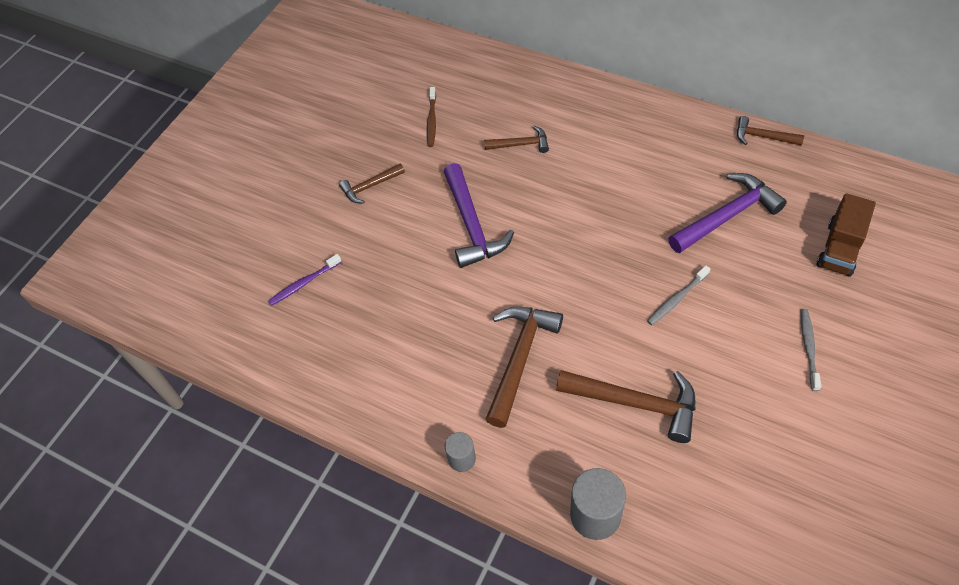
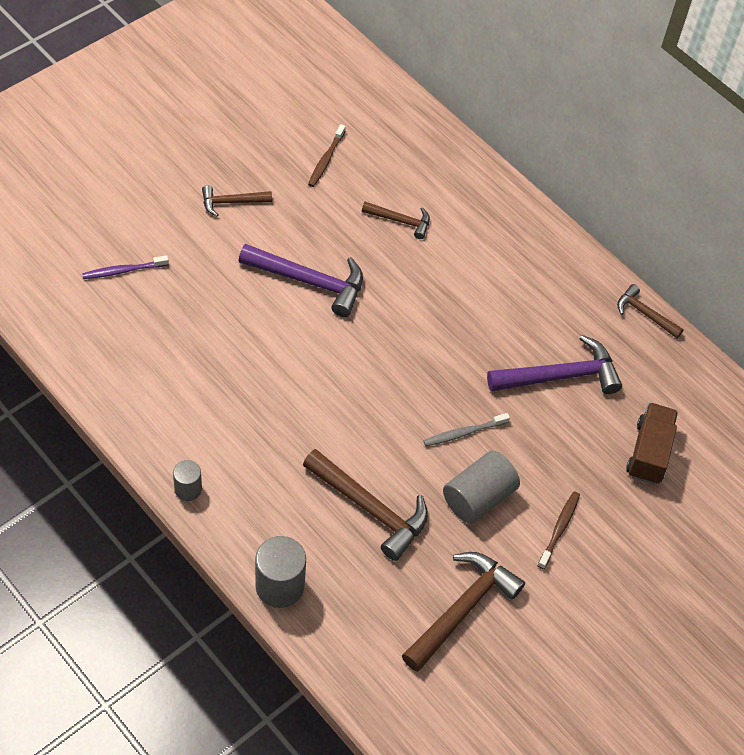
camera: 10 degrees right, 0 degrees up
purple hammer [444,163,514,268] -> purple hammer turned 75 degrees counterclockwise [239,244,363,317]
brown hammer [485,306,563,428] -> brown hammer moved to [402,552,525,672]
grey toothbrush [801,309,821,391] -> brown toothbrush [538,491,580,569]
brown truck [817,193,876,277] -> brown truck turned 150 degrees clockwise [626,403,678,484]
none -> grey cylinder [443,451,520,524]

